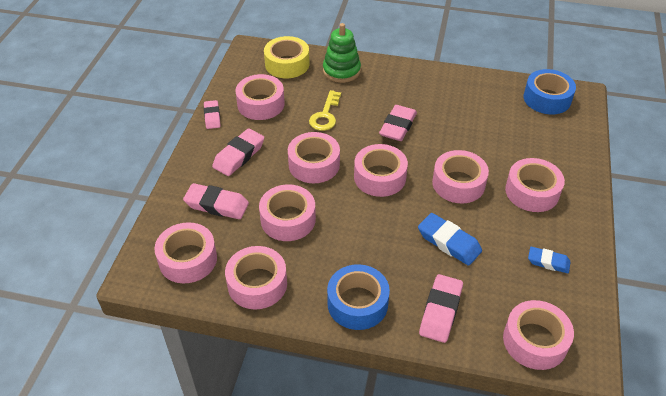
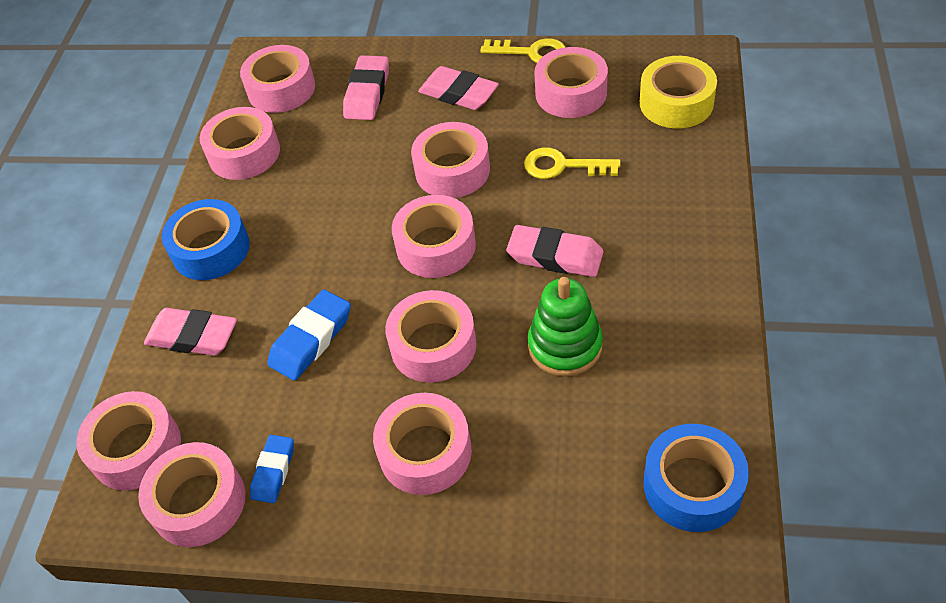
camera: 90 degrees right, 5 degrees up
pink eraser [204,100,221,129] -> yellow key [480,38,565,63]
pink tape [259,184,316,241] -> pink tape moved to [138,442,245,547]
green stacking toy [323,23,361,83] -> green stacking toy moved to [528,277,603,377]

